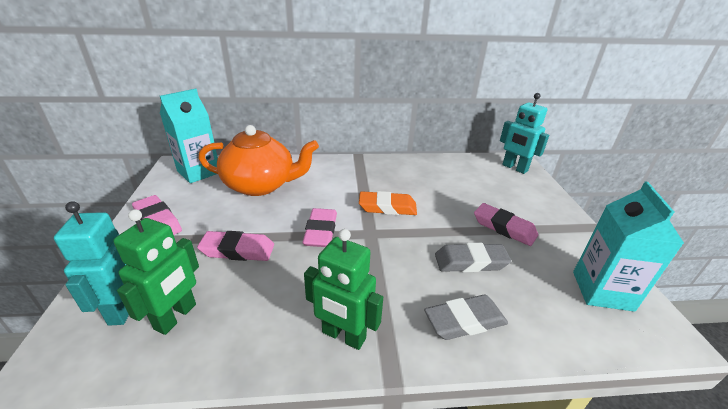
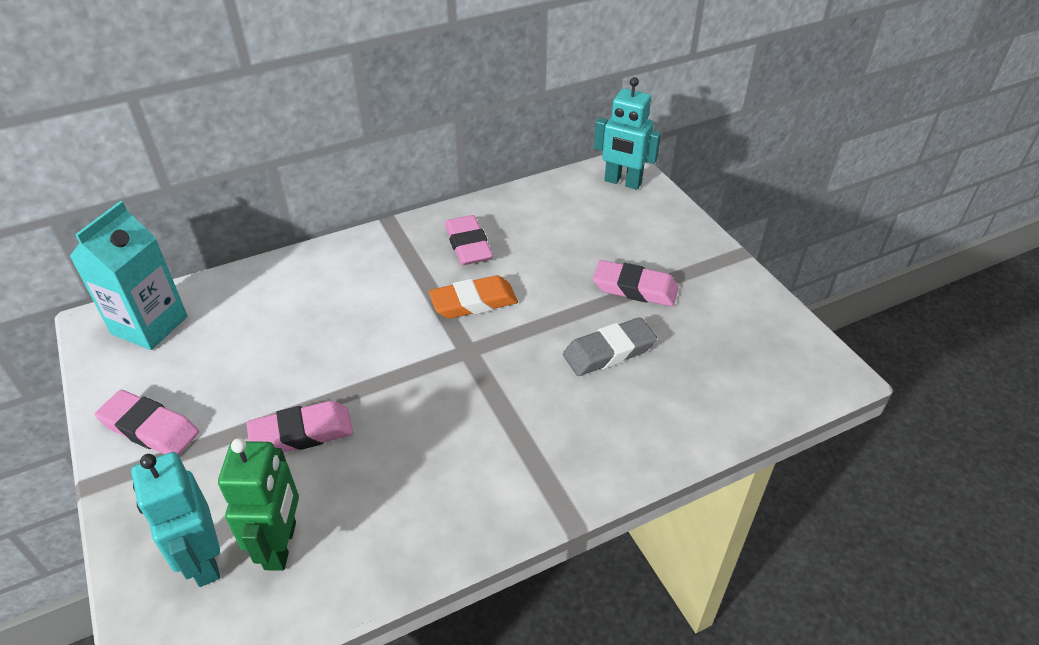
camera: 20 degrees left, 10 degrees up
orange teapot [198,125,319,196] -> none
pink eraser [302,208,337,247] -> pink eraser moved to [445,215,493,265]
green robot [304,229,383,350] -> none
grey eraser [424,295,508,340] -> none
turquoise carton [573,182,684,312] -> none

